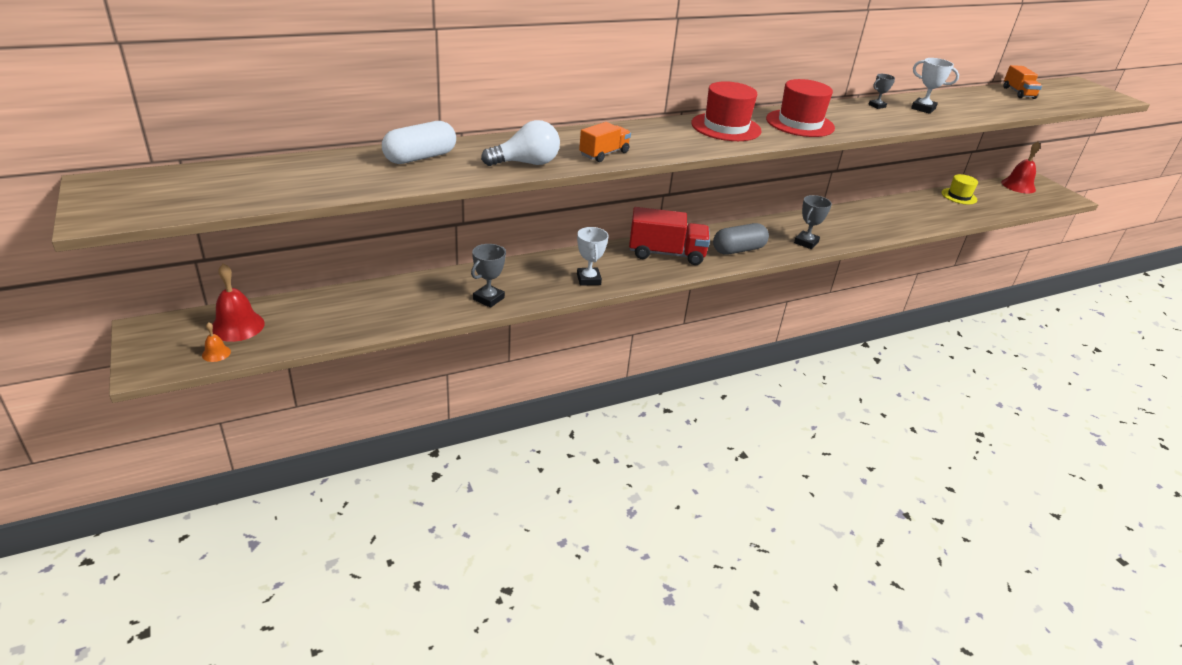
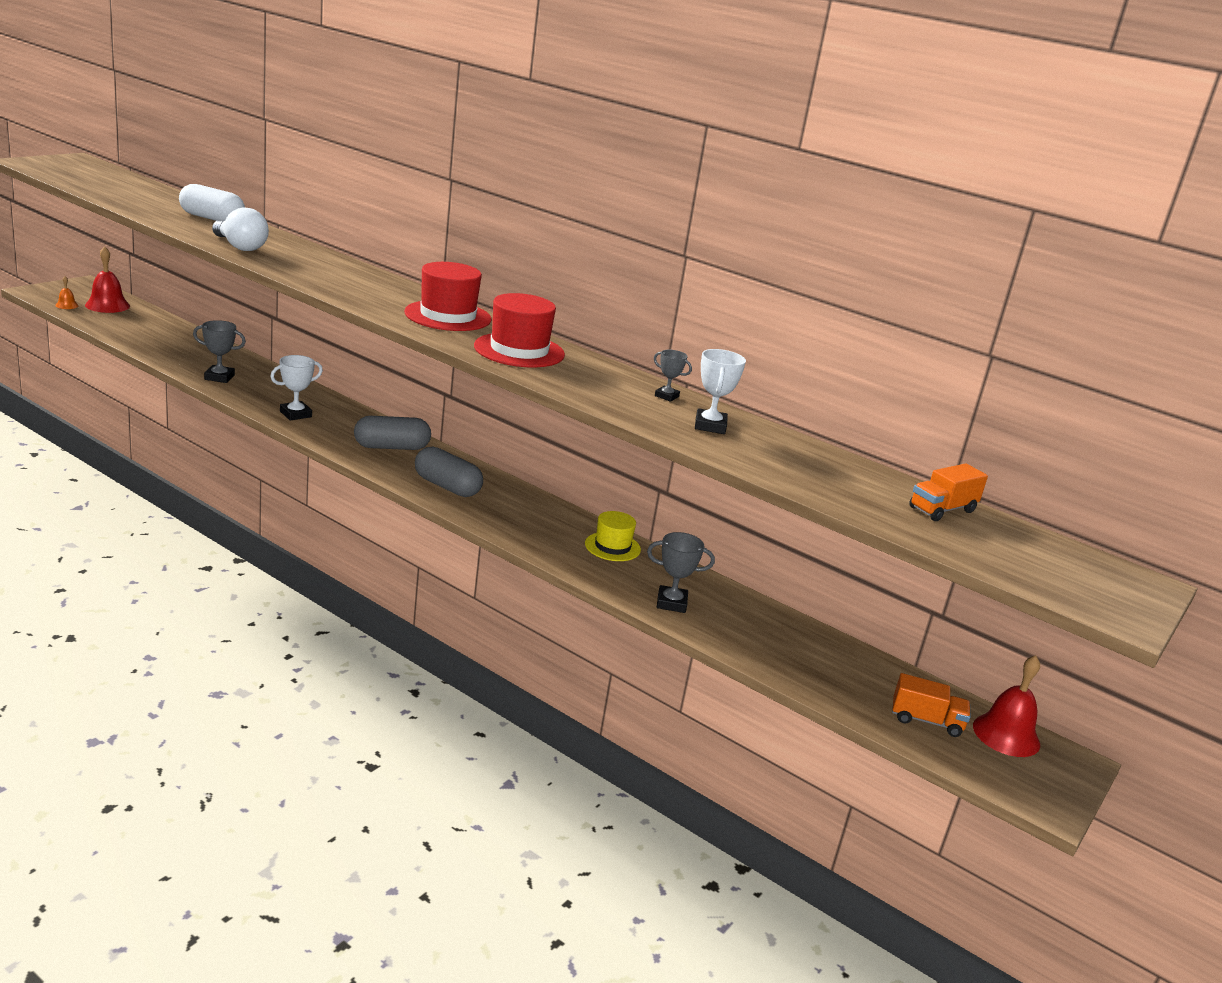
camera: 60 degrees right, 10 degrees down
orange truck [579,122,631,162] -> orange truck moved to [892,673,971,737]
red truck [629,207,710,265] -> grey capsule [354,416,431,450]
grey trophy [794,195,832,249] -> grey trophy moved to [647,532,715,613]
yellow hat [941,174,978,204] -> yellow hat moved to [585,511,641,561]

